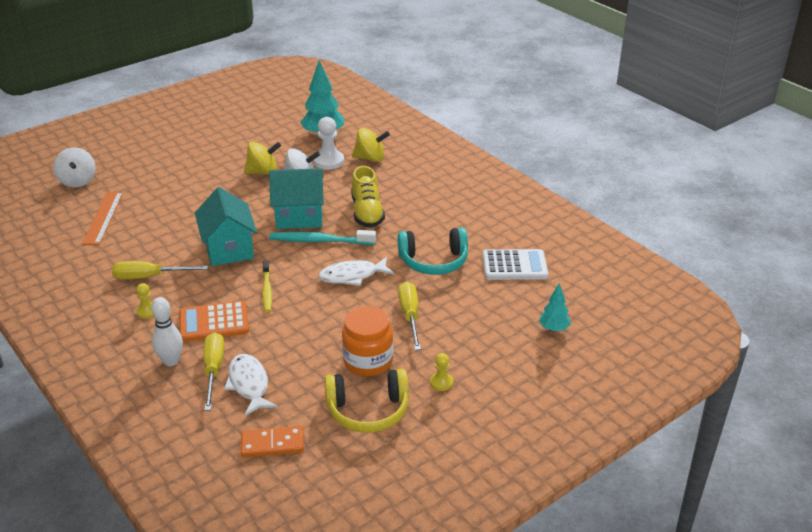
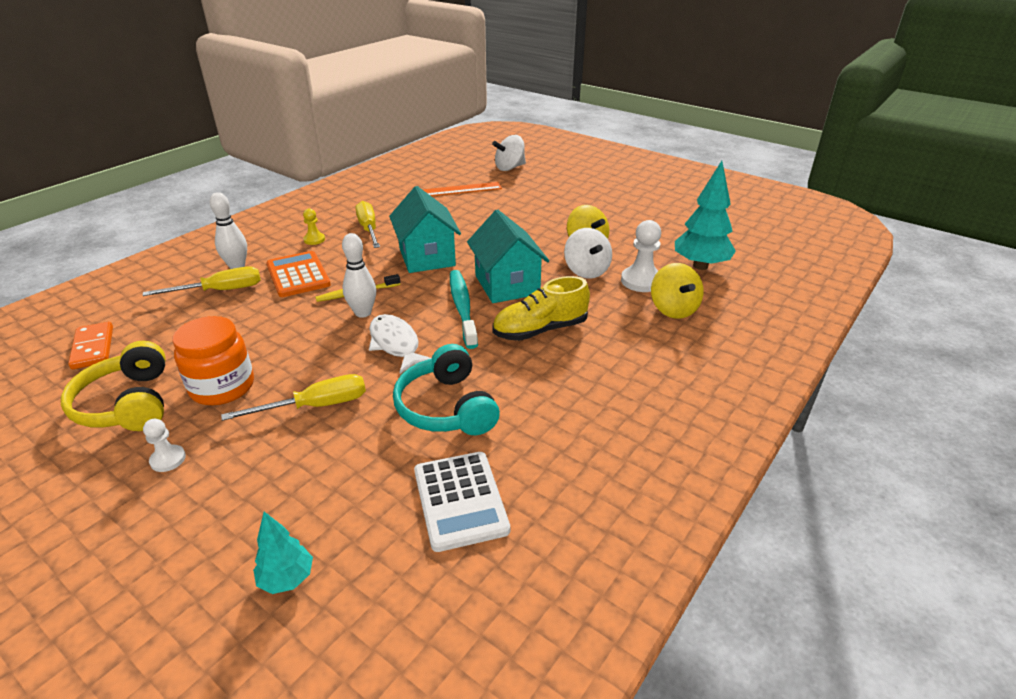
camera: 75 degrees right, 0 degrees up
turquoise house [195,187,257,266] -> turquoise house turned 75 degrees counterclockwise [389,186,461,273]
white fish [224,354,278,416] -> none
yellow pawn [430,353,453,391] -> white pawn [143,419,186,472]
none -> white bowling pin [342,233,376,318]

